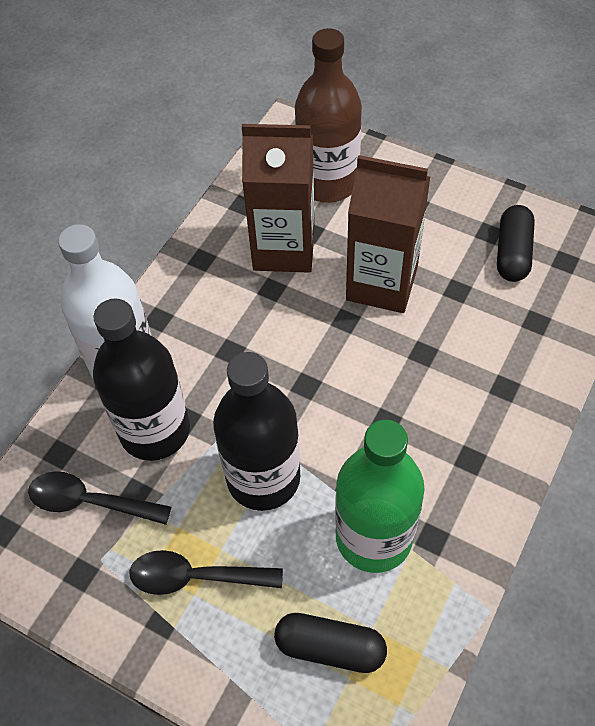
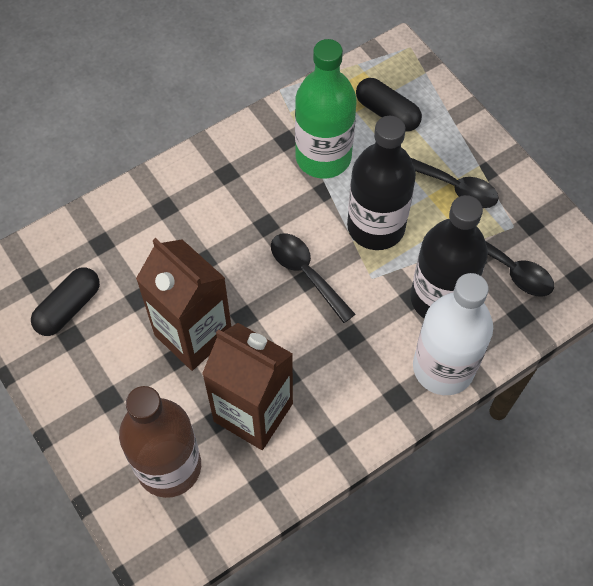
camera: 155 degrees left, 5 degrees up
none -> black spoon [271,233,355,323]

